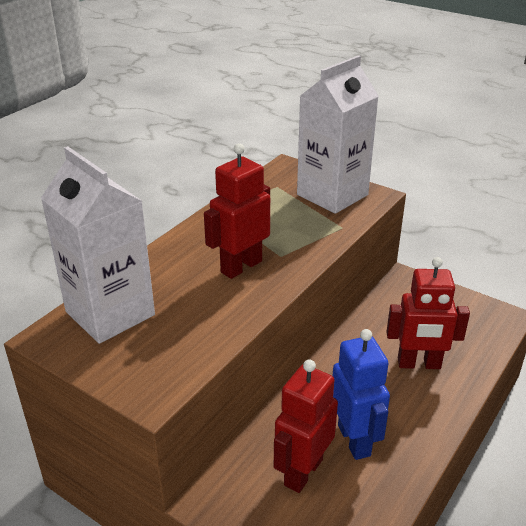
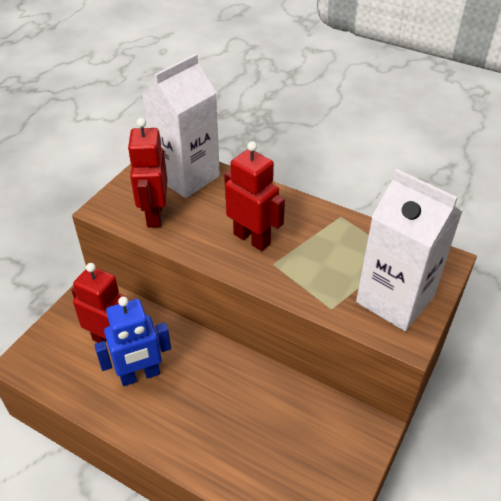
camera: 85 degrees right, 10 degrees up
red robot [386,257,470,369] -> red robot moved to [127,118,167,228]

